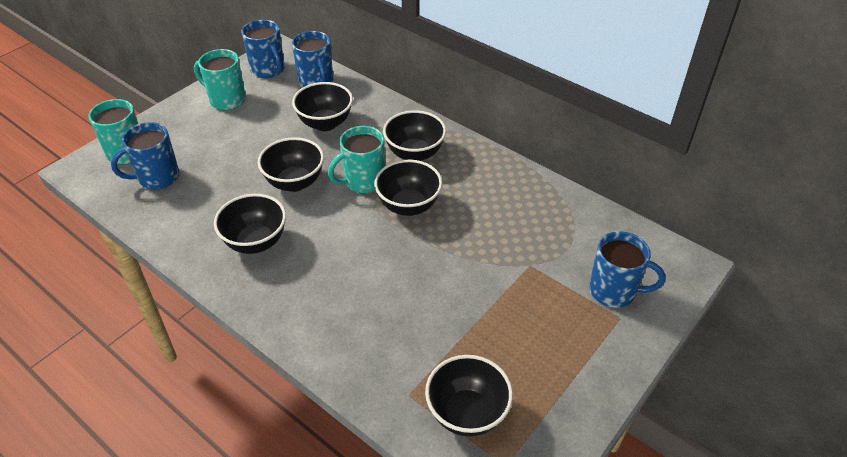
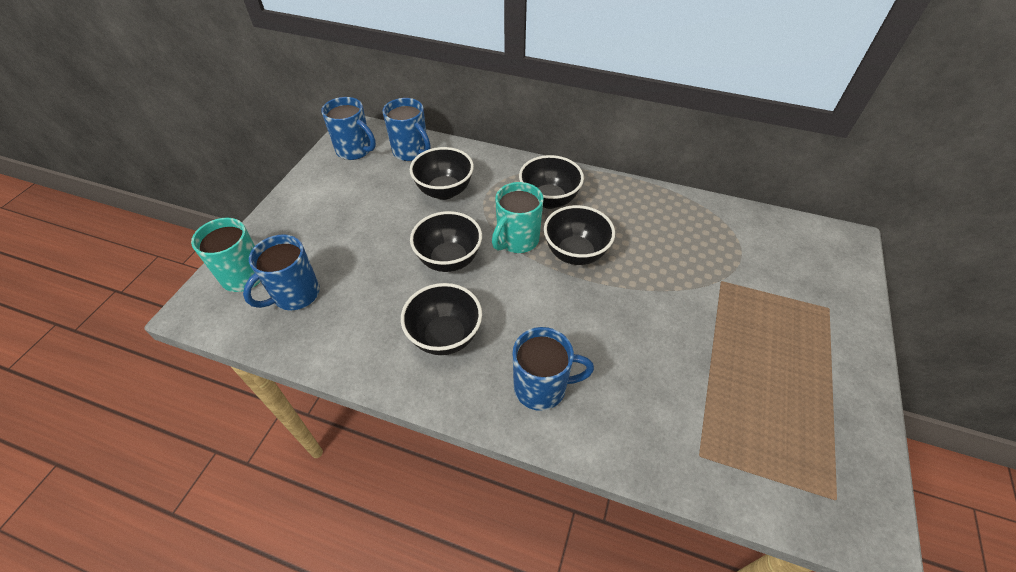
camera: 20 degrees left, 5 degrees up
turquoise mug [194,49,246,110] -> none
black bowl [425,355,513,436] -> none
blue mug [589,231,666,308] -> blue mug moved to [513,327,594,411]

